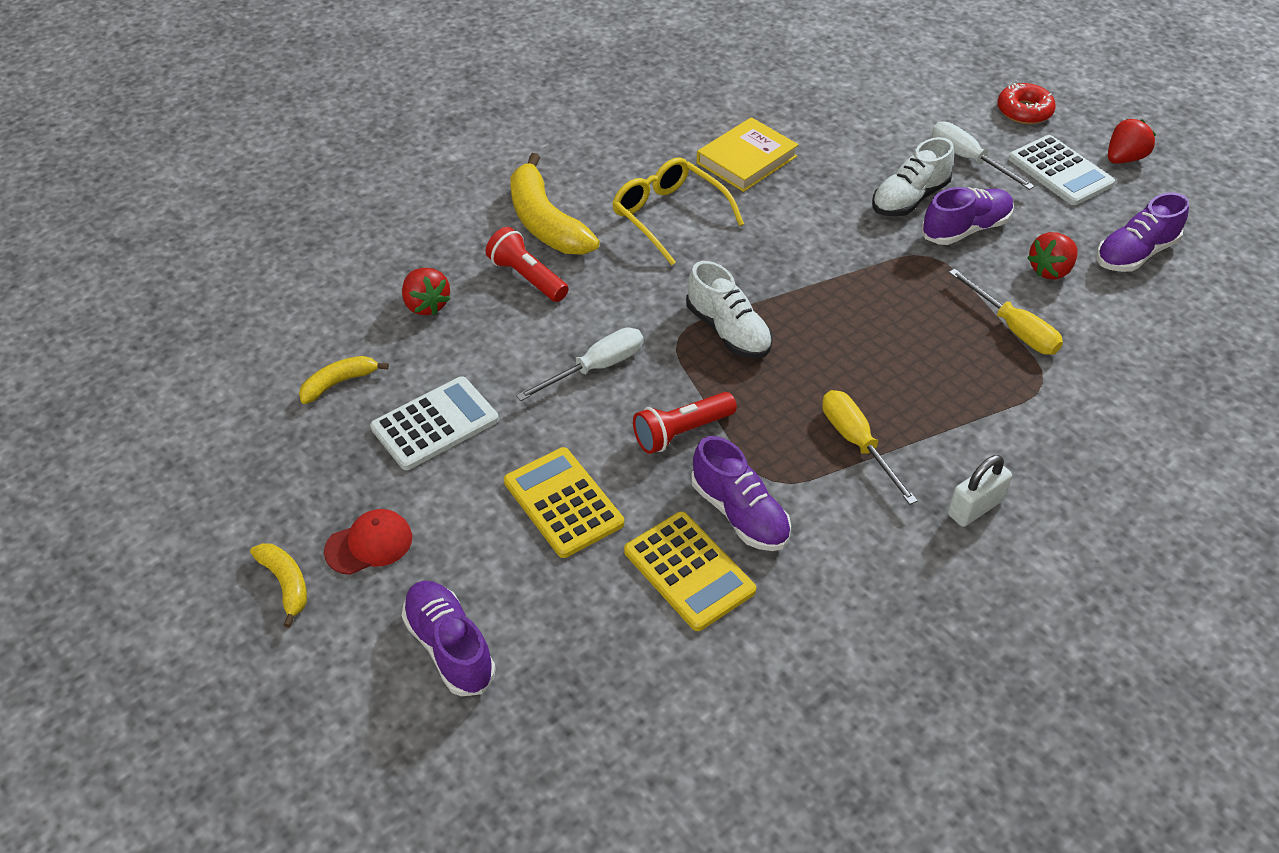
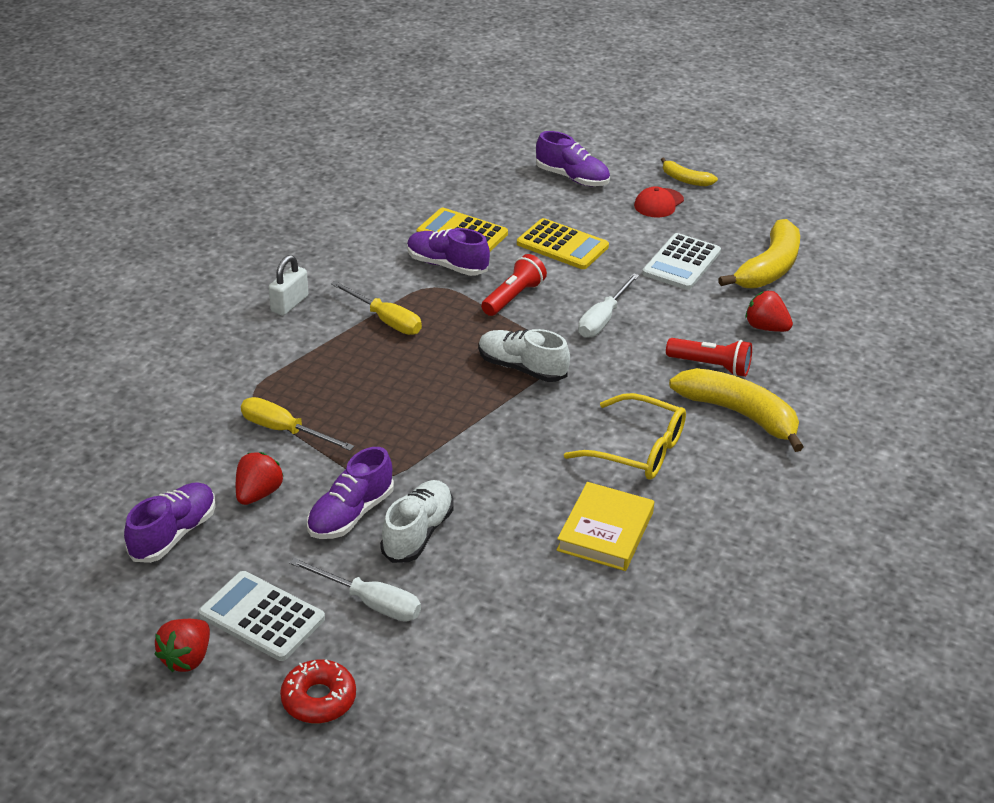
camera: 155 degrees right, 10 degrees down
yellow banana [299,356,389,404] -> yellow banana [719,219,800,289], size x1.91

